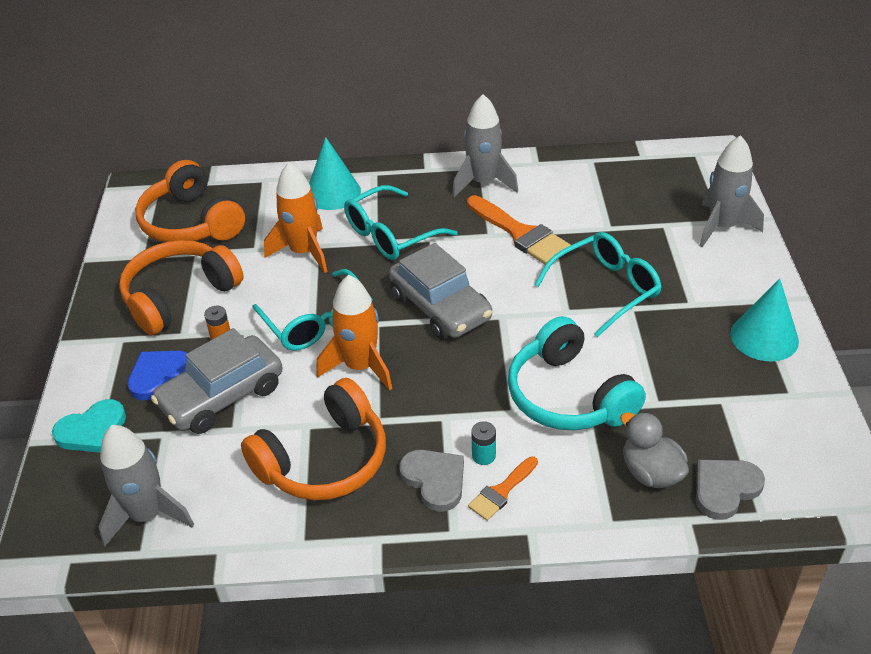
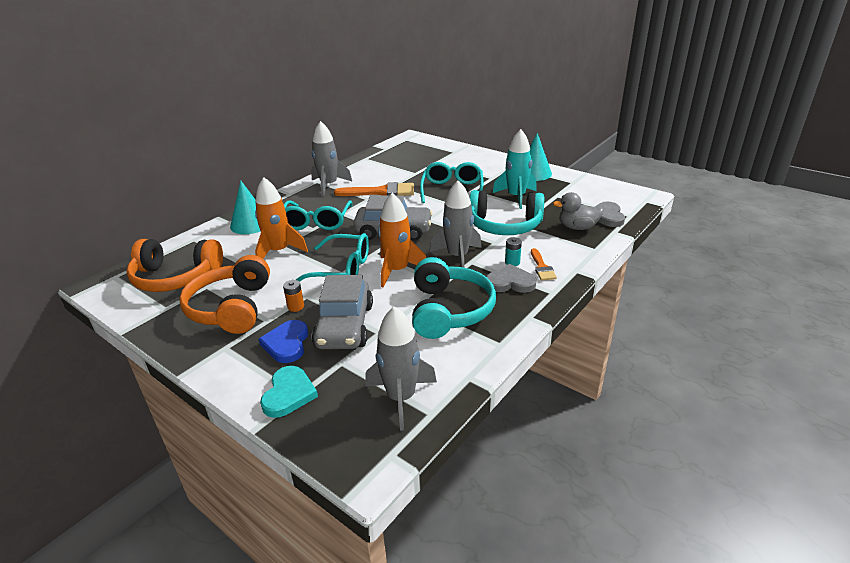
camera: 50 degrees left, 10 degrees down
orange headphones [241,378,386,500] -> turquoise headphones [412,257,496,339]
grey rocket [700,135,764,247] -> grey rocket moved to [430,180,481,268]
none -> turquoise rocket [493,129,537,209]

